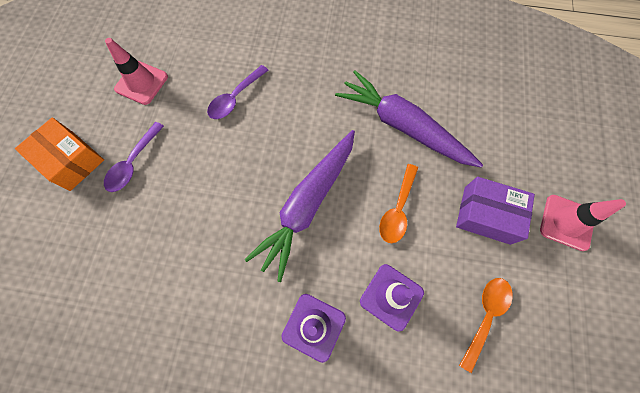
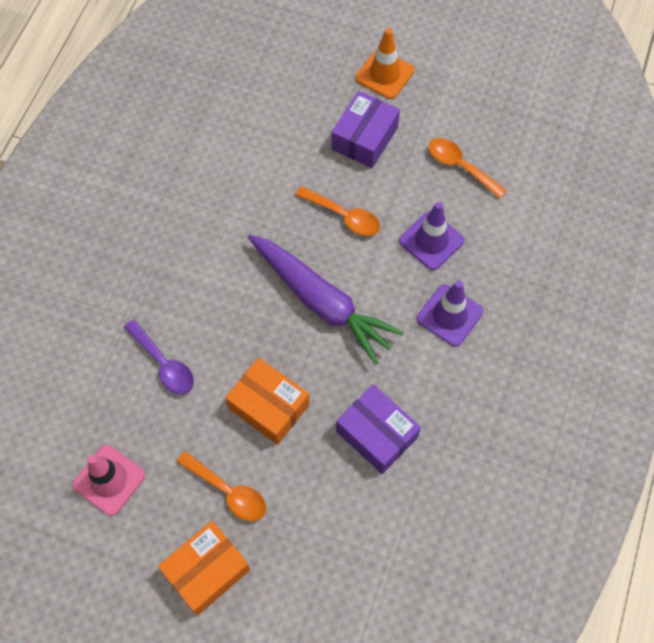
camera: 80 degrees left, 5 degrees down
purple spoon [104,122,164,192] -> orange spoon [177,451,266,521]
purple carrot [335,70,483,167] -> none
pink traffic cone [540,195,626,251] -> orange traffic cone [355,28,414,99]
none -> orange box [225,358,310,445]
none -> purple box [336,384,421,474]

